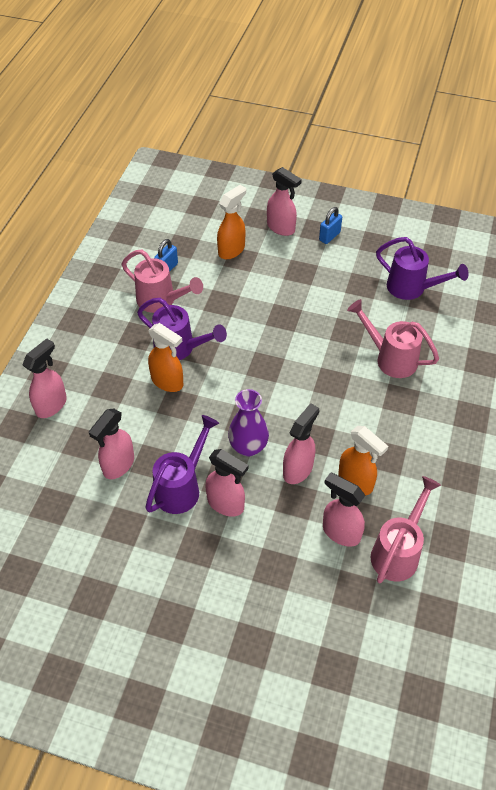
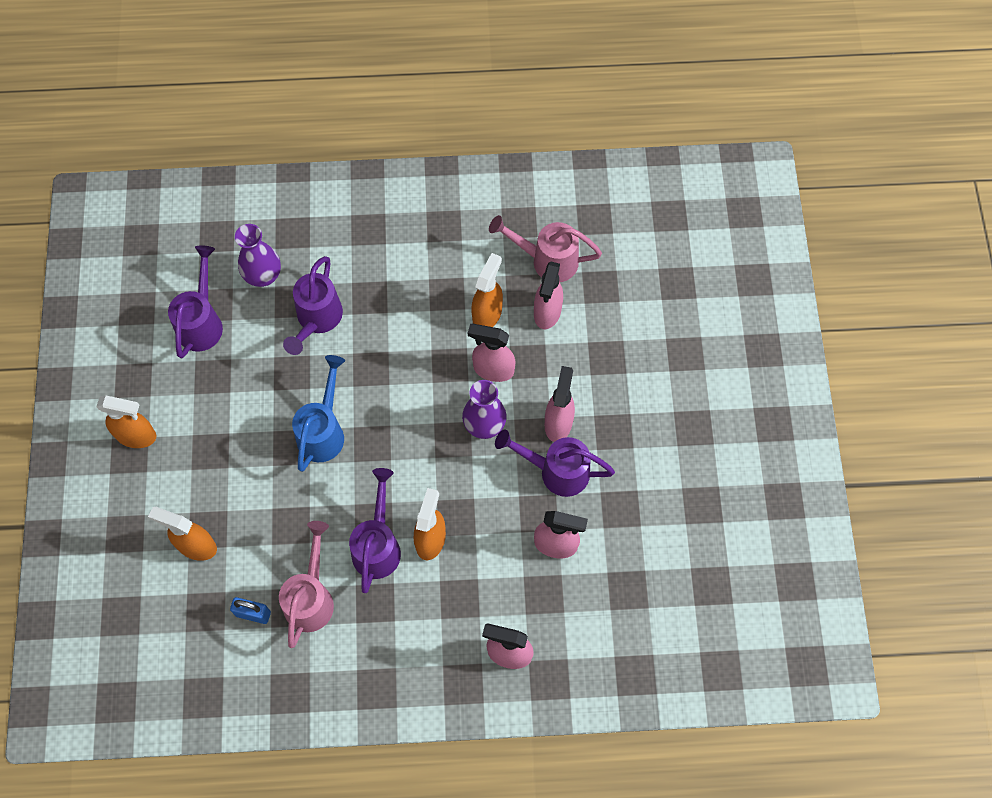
camera: 110 degrees left, 15 degrees up
pink spray bottle [267,167,302,236] -> none
blue padlock [319,207,342,244] -> orange spray bottle [96,395,156,448]
pink watering can [347,299,439,378] -> purple watering can [283,256,343,355]
none -> purple vase [235,224,281,287]
none -> blue watering can [292,355,345,472]

